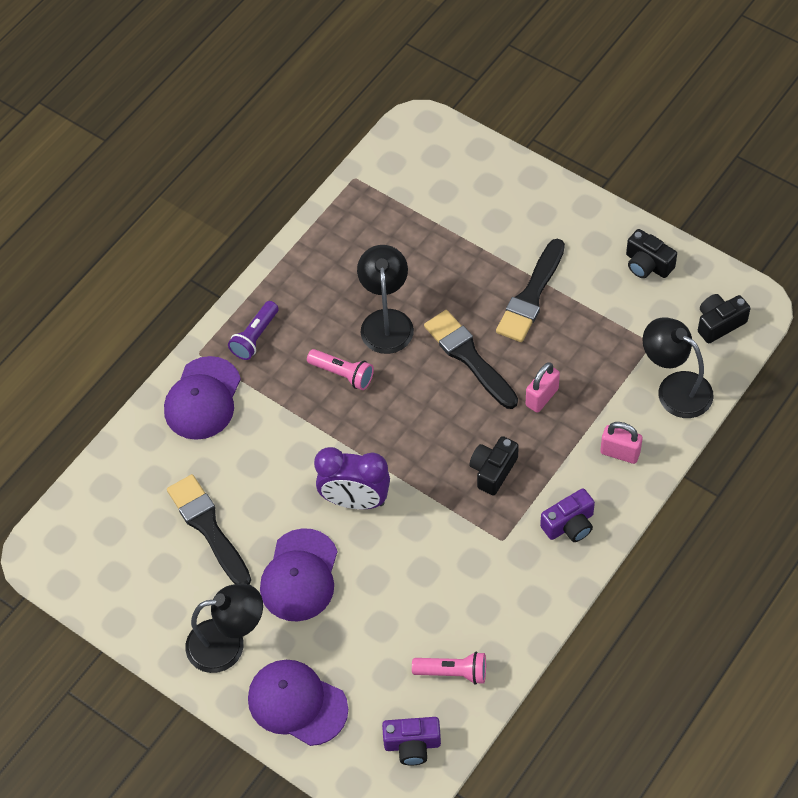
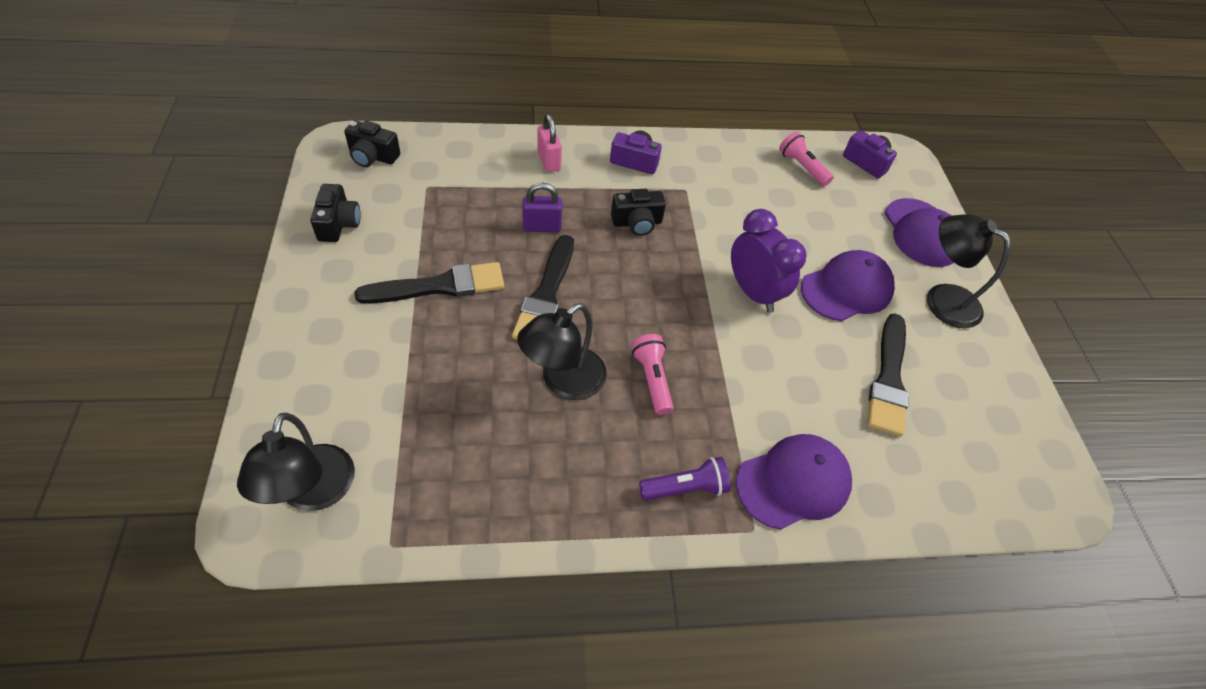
camera: 140 degrees left, 5 degrees down
pink padlock [526,362,560,413] -> purple padlock [522,183,562,232]
black lamp [643,317,714,418] -> black lamp moved to [237,413,355,511]

